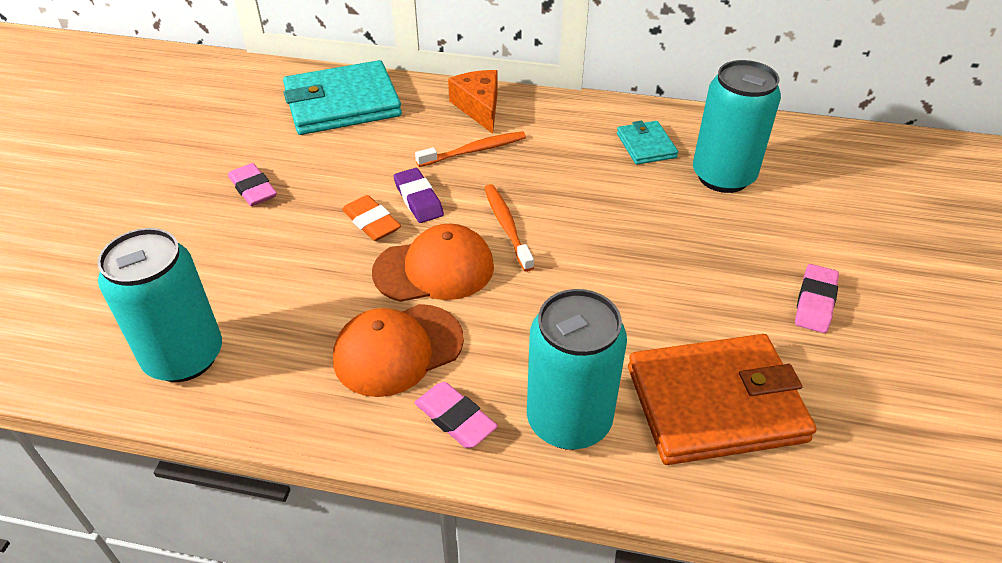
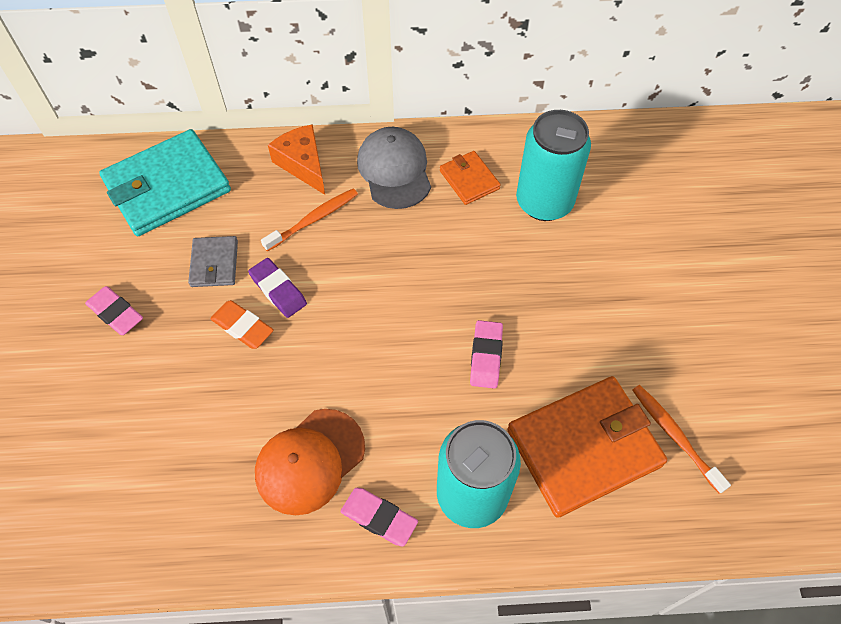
camera: 15 degrees left, 15 degrees up
turquoise can [97,228,222,382] -> none
orange cap [372,224,494,302] -> none
orange toothbrush [484,184,534,272] -> orange toothbrush moved to [632,385,731,494]
turquoise wallet [617,121,678,165] -> orange wallet [440,151,501,205]
pink eraser [795,264,839,333] -> pink eraser moved to [470,320,503,389]
none -> grey wallet [188,236,238,287]
none -> grey cap [357,127,431,209]

